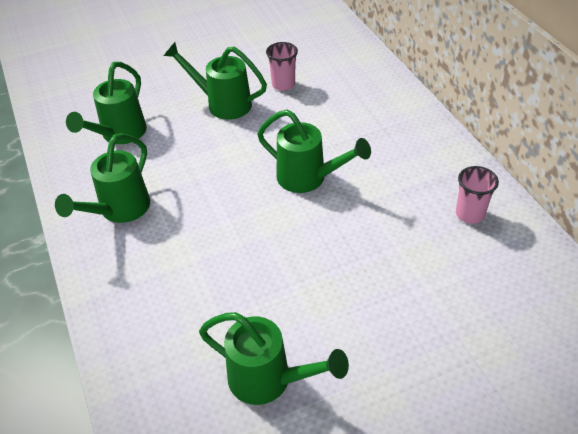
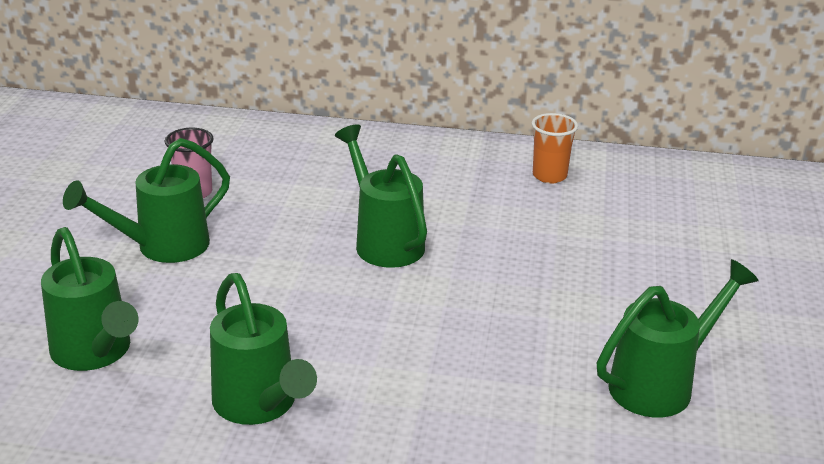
camera: 60 degrees left, 15 degrees down
green watering can [257,109,371,193] -> green watering can turned 90 degrees counterclockwise [335,124,427,268]
pink cup [456,166,499,224] -> orange cup [532,113,578,184]

